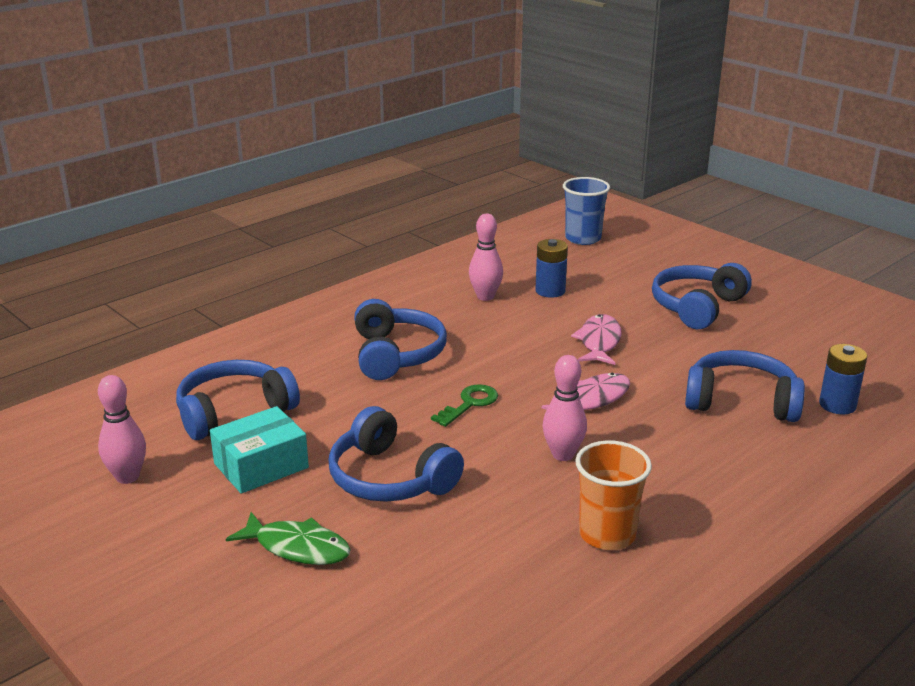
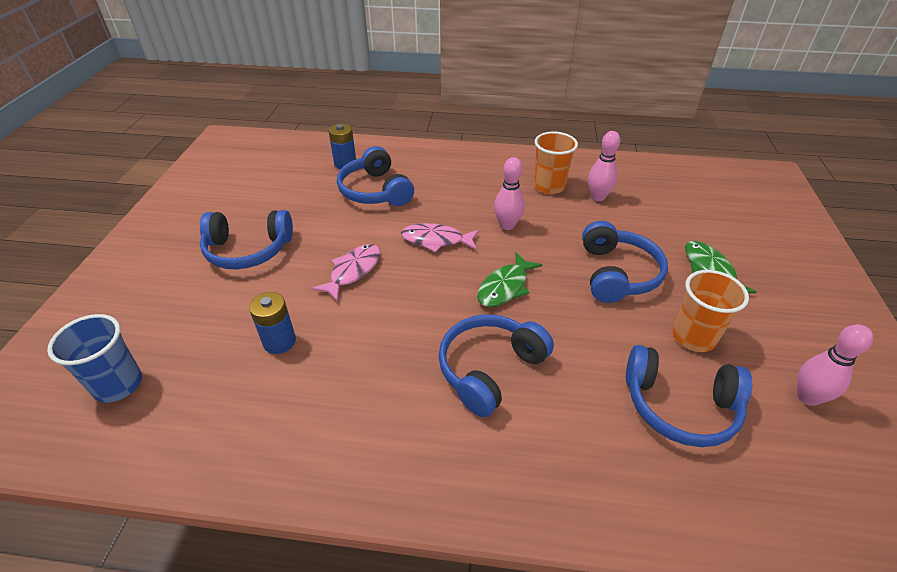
camera: 130 degrees left, 15 degrees up
turquoise box [210,406,309,493] -> orange cup [672,270,749,352]
green key [431,384,498,427] -> green fish [477,253,542,307]
pink bowling pin [469,214,503,301] -> pink bowling pin moved to [588,131,620,201]
pink fish [571,314,622,365] -> pink fish turned 150 degrees clockwise [312,244,381,302]

